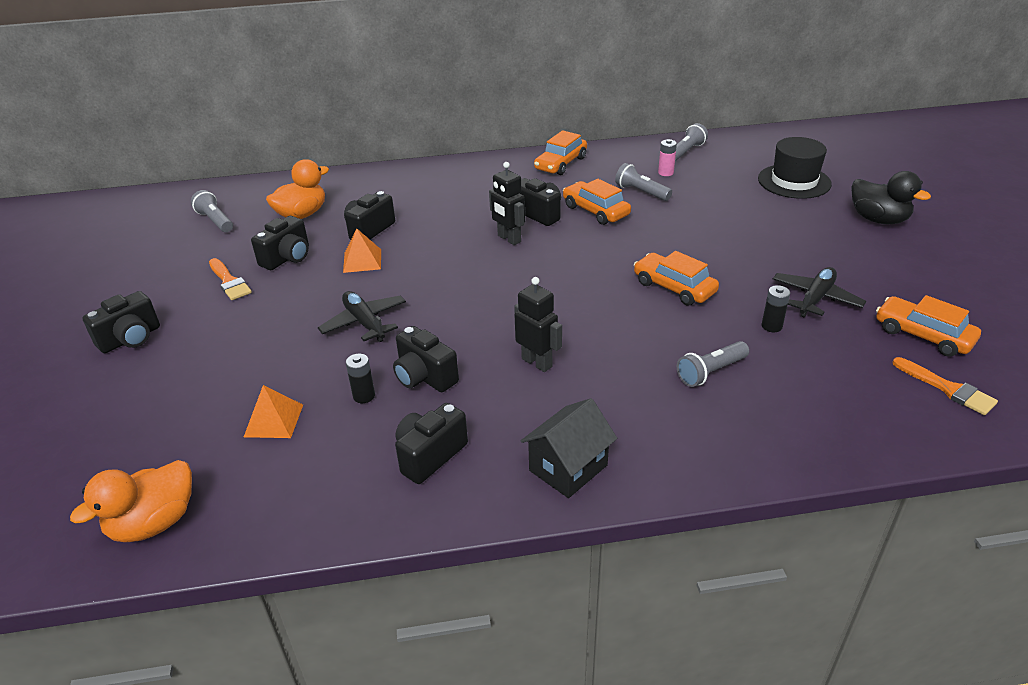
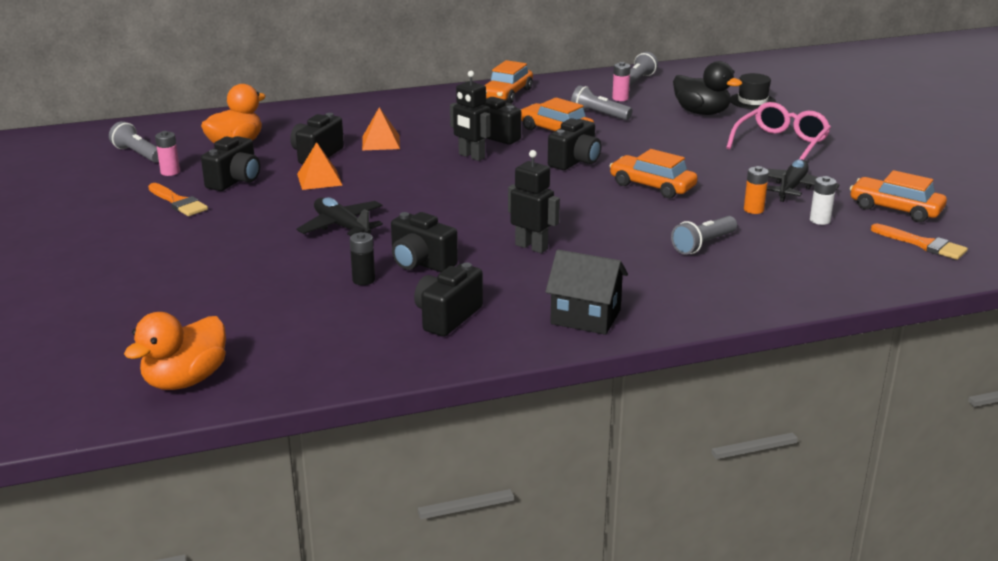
camera: 10 degrees left, 10 degrees down
black camera [82,291,160,353] -> black camera moved to [548,118,601,170]
orange pyramid [244,385,303,438] -> orange pyramid moved to [362,107,400,150]
black house [521,398,617,498] -> black house turned 75 degrees clockwise [545,249,628,335]
black hat [758,137,832,199] -> black hat [731,73,776,109], size x0.62
black battery [761,285,790,332] -> orange battery [744,166,769,214]
black duck [852,171,931,224] -> black duck moved to [673,61,742,115]
none -> pink battery [155,131,180,176]
none -> pink glasses [726,102,831,160]
none -> white battery [810,176,837,225]

